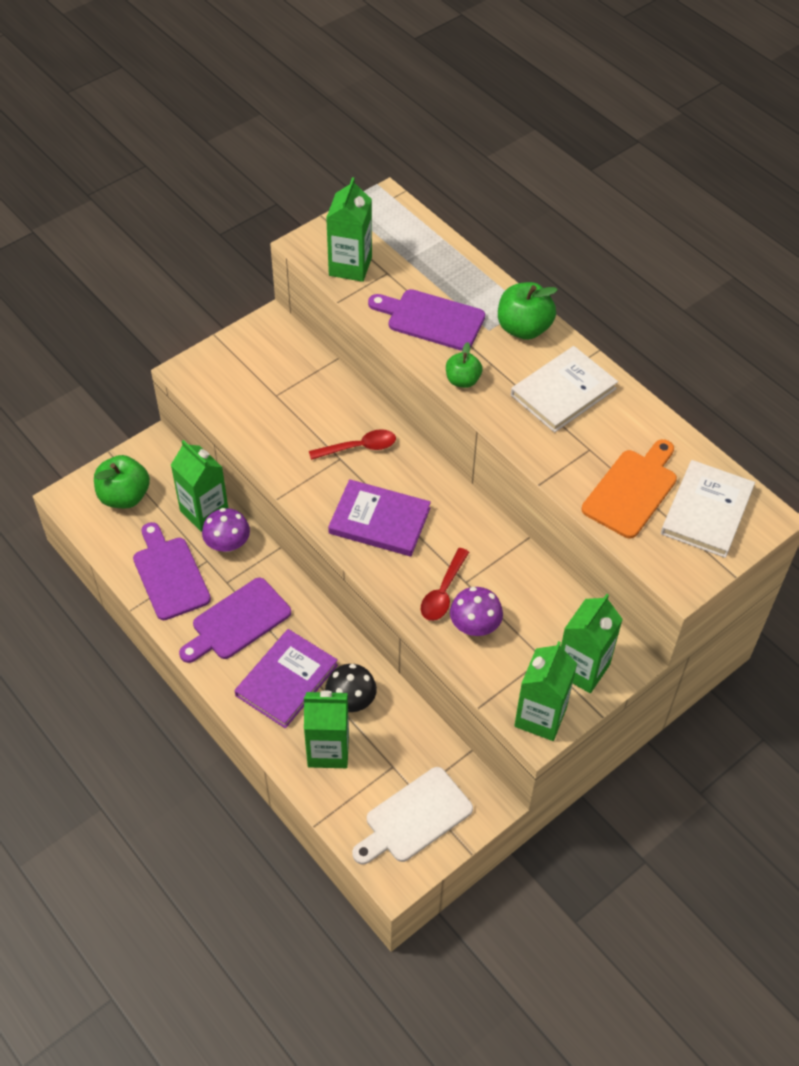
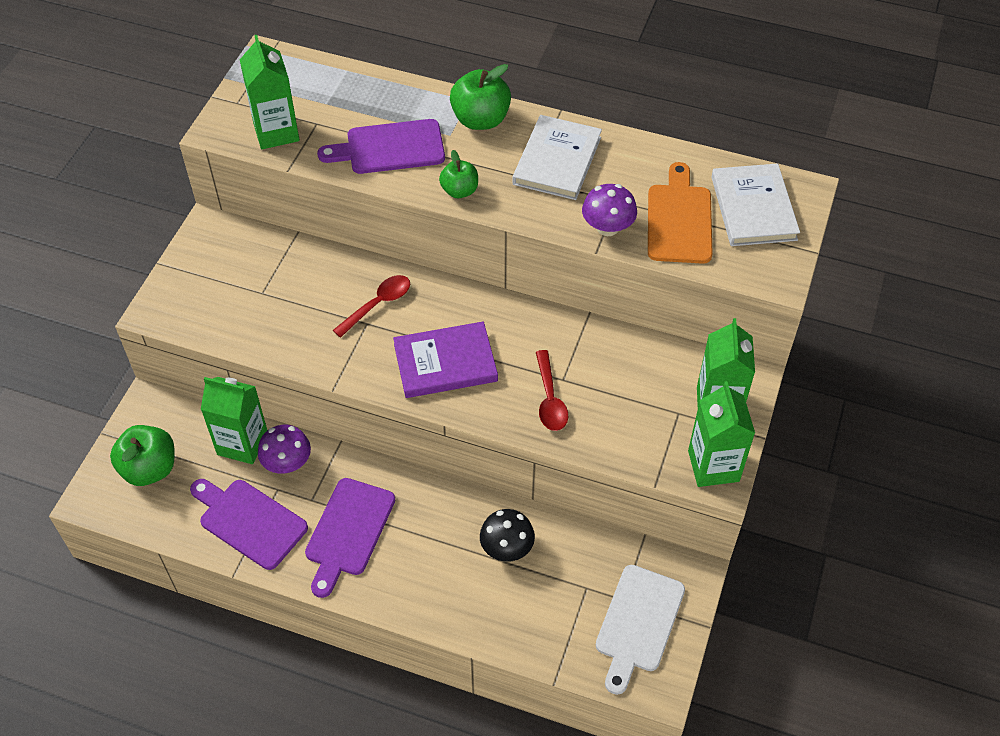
camera: 30 degrees left, 0 degrees up
purple book [235,629,338,729] -> none
green carton [304,690,349,768] -> none
purple mushroom [450,587,503,636] -> purple mushroom moved to [582,184,637,236]

